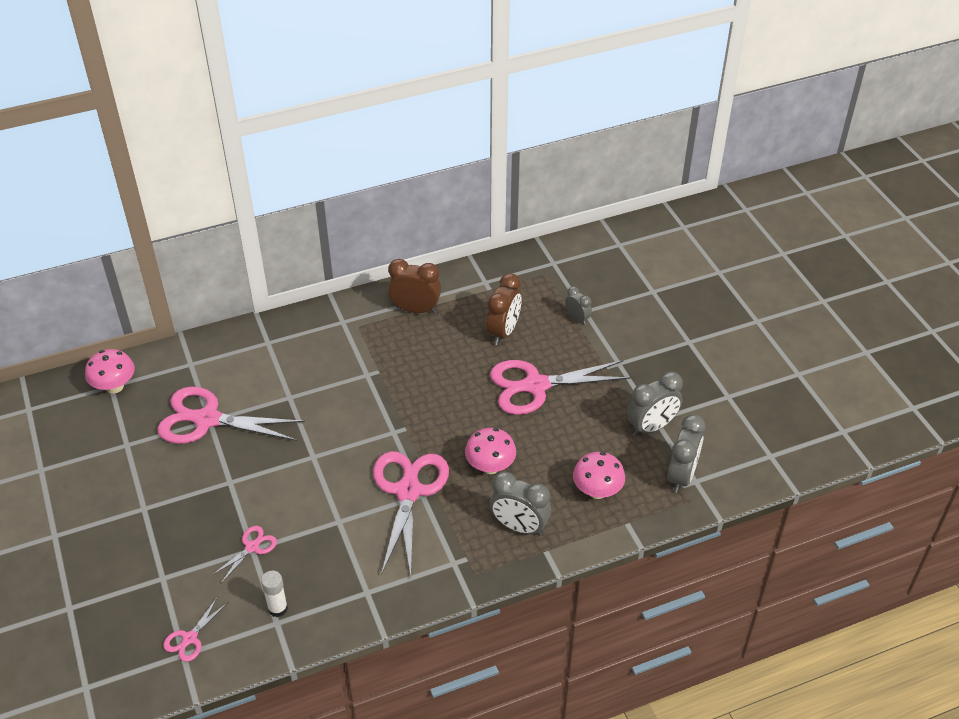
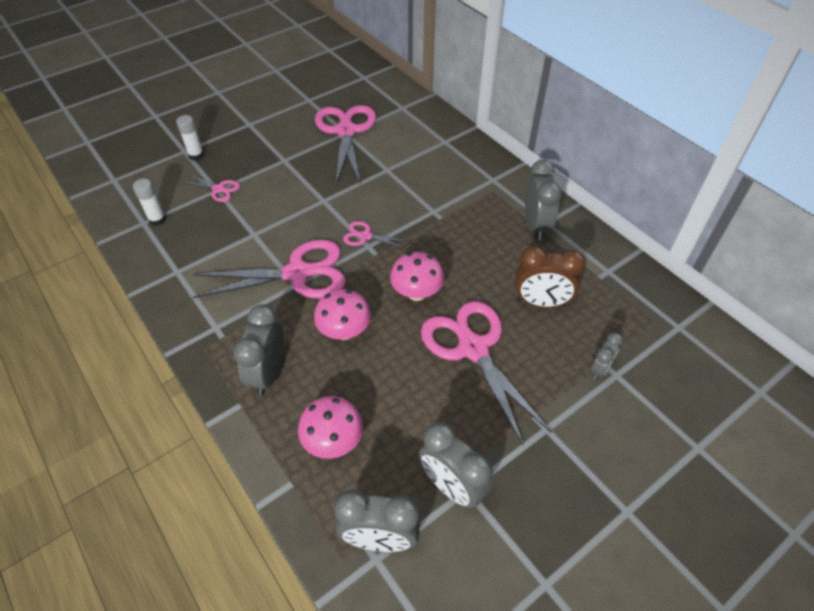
camera: 75 degrees right, 5 degrees up
pink mushroom [85,349,135,393] -> pink mushroom moved to [390,252,444,301]
pink scissors [163,597,229,662] -> pink scissors moved to [343,221,411,249]
brown clock [388,259,441,313] -> grey clock [525,160,562,240]
none -> white glue stick [176,115,204,160]

